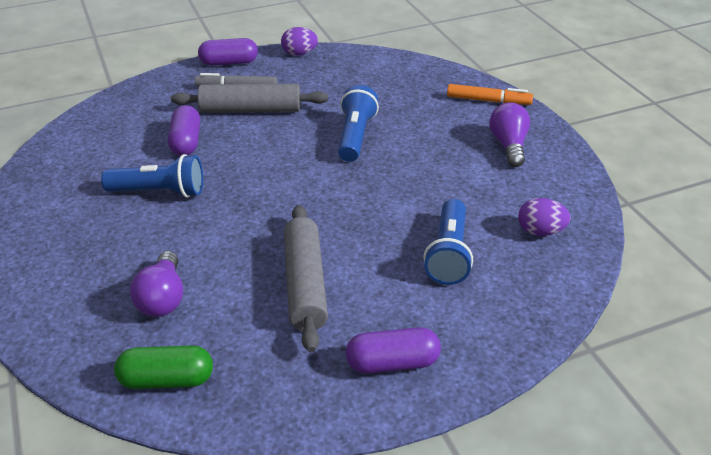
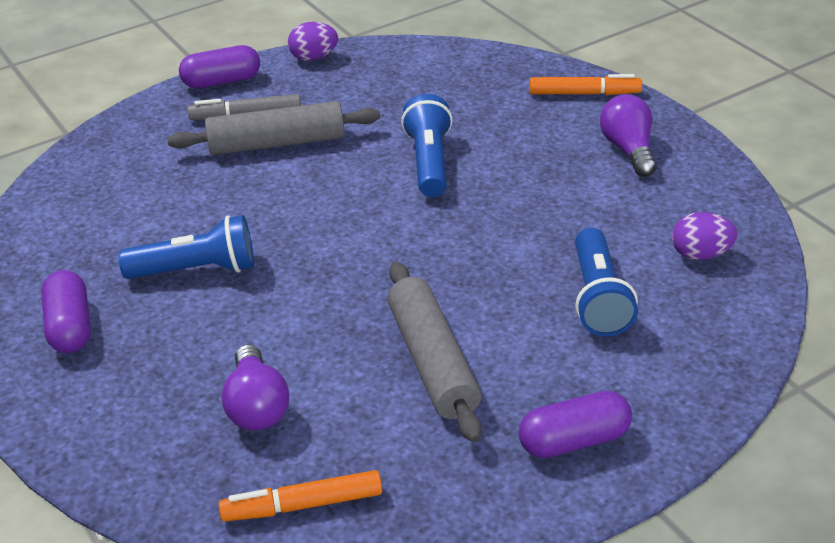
camera: 10 degrees left, 0 degrees up
green capsule [114,345,213,389] -> orange marker [218,470,382,522]
purple capsule [168,105,200,156] -> purple capsule moved to [41,270,91,353]

